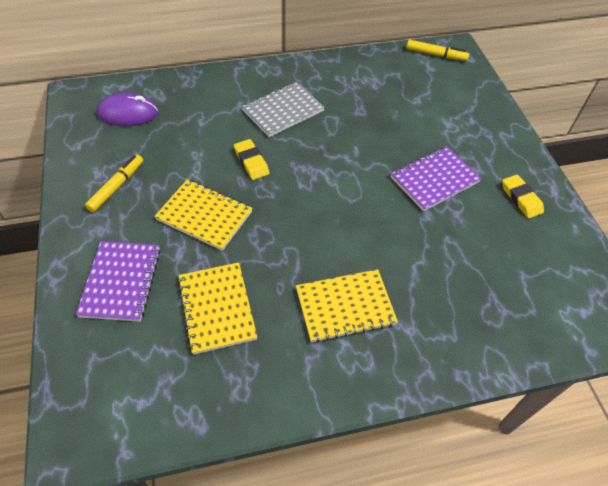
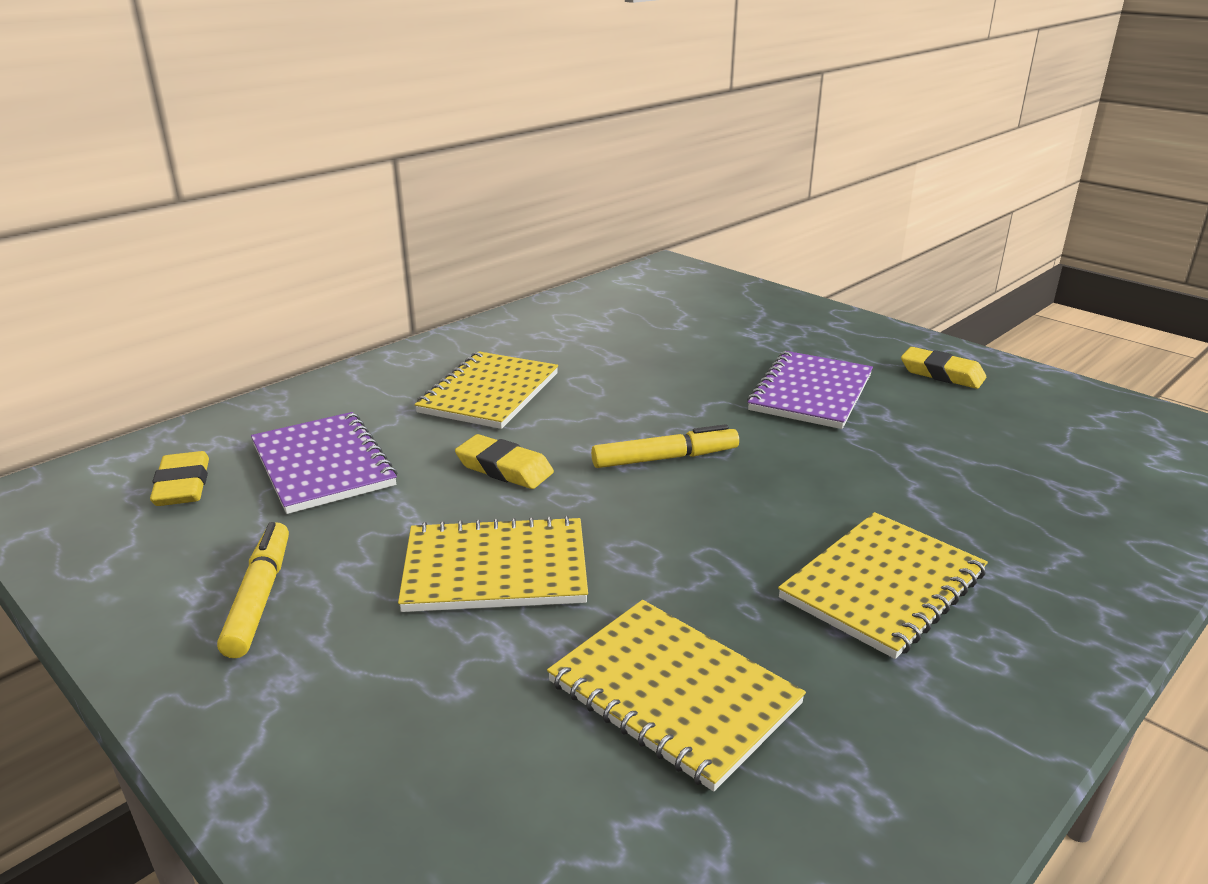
camera: 30 degrees left, 25 degrees down
purple notebook [76,241,161,322] -> purple notebook moved to [251,412,397,514]
purple mouse [97,92,158,126] -> yellow eraser [150,451,209,506]
grey notebook [242,82,325,137] -> yellow notebook [414,351,558,429]
yellow marker [406,40,469,61] -> yellow marker moved to [591,424,739,468]

